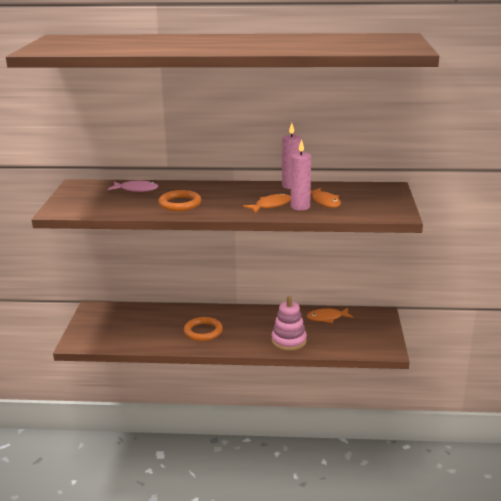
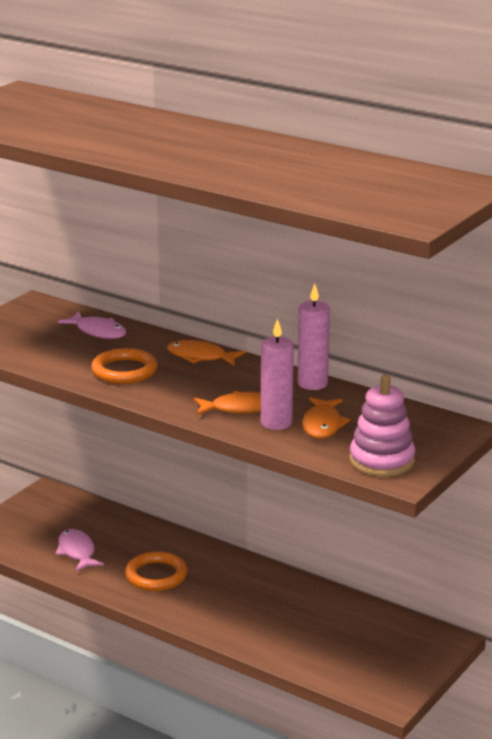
camera: 30 degrees right, 0 degrees up
pink stacking toy [272,296,307,351] -> pink stacking toy moved to [350,375,415,477]
orange fish [307,308,353,323] -> orange fish moved to [167,340,246,365]
none -> pink fish [55,529,104,572]

